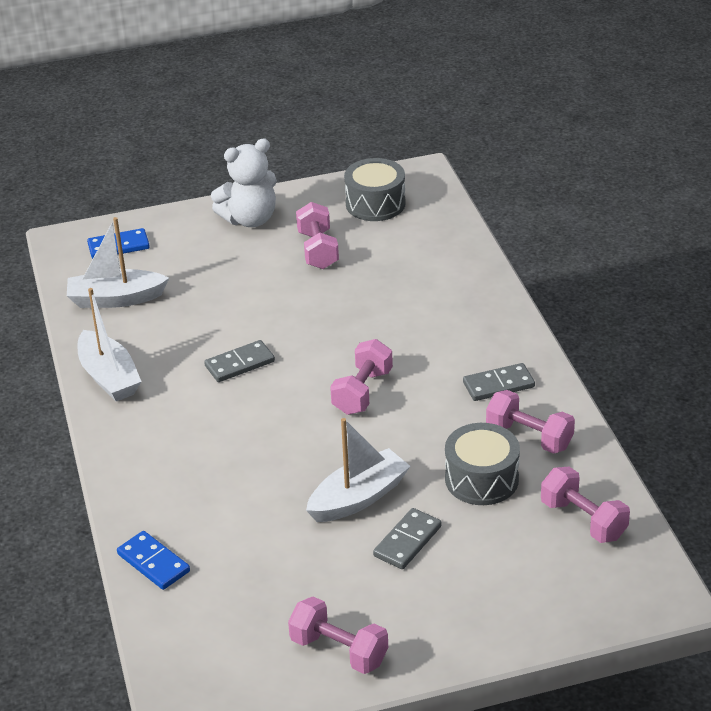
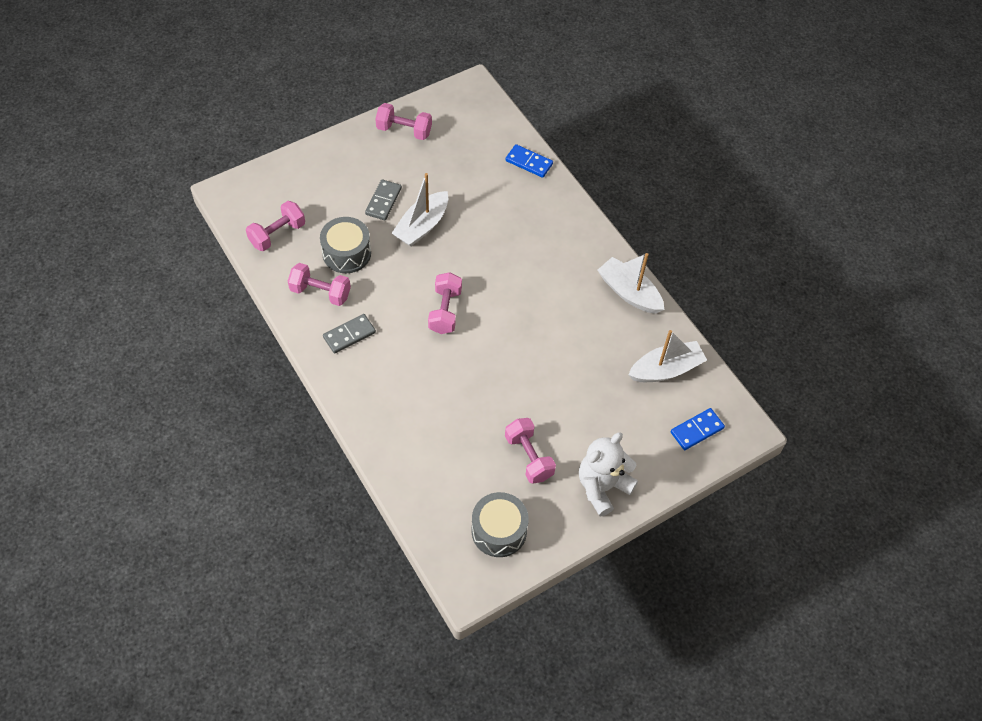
camera: 160 degrees right, 20 degrees up
grey domino [204,340,275,382] -> none
pink dumbbell [541,467,630,543] -> pink dumbbell turned 75 degrees counterclockwise [246,201,305,251]

